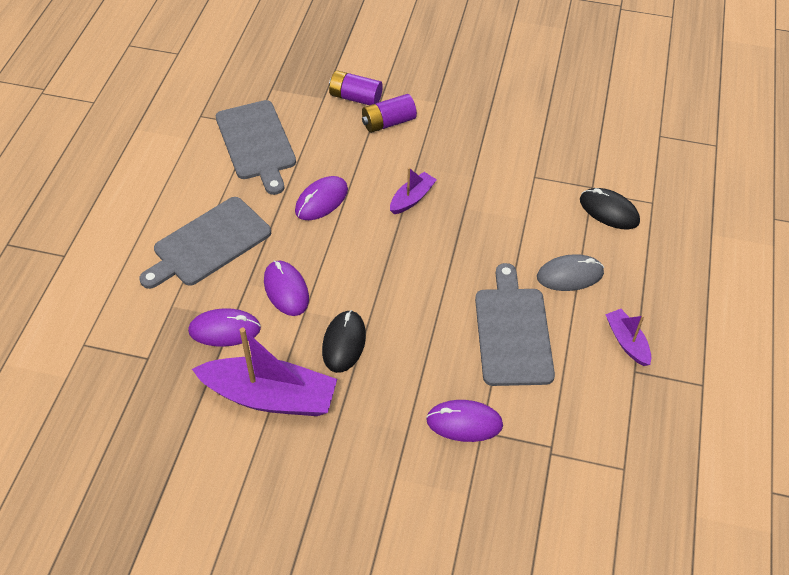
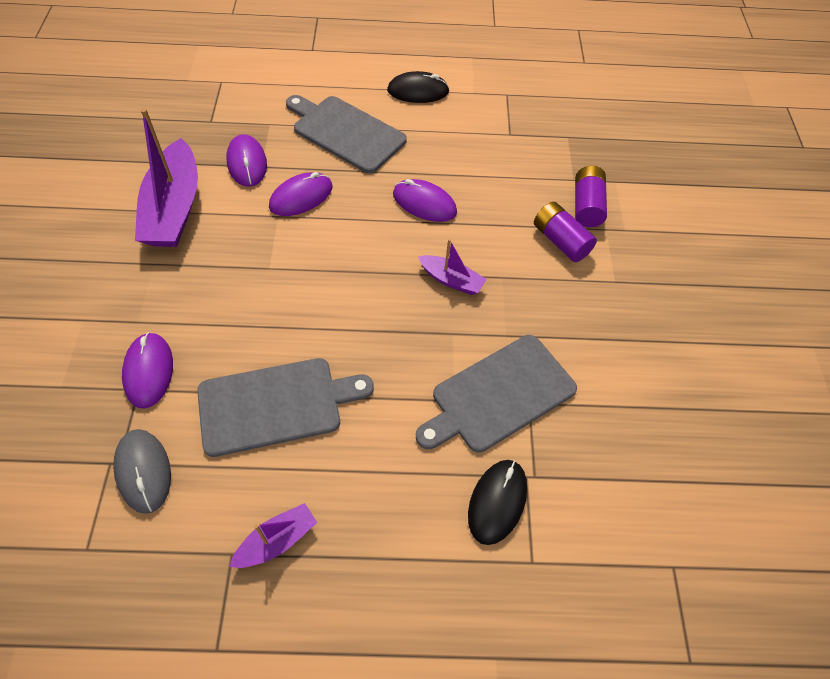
camera: 75 degrees right, 5 degrees up
grey cutting board [216,100,296,195] -> grey cutting board moved to [416,335,577,453]
black mouse [322,310,366,373] -> black mouse moved to [387,71,450,103]
grey mouse [537,254,604,291] -> grey mouse moved to [113,429,171,514]

